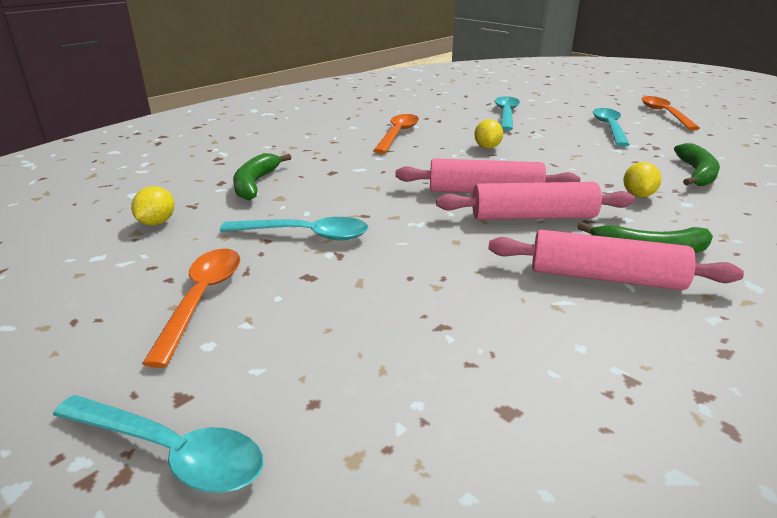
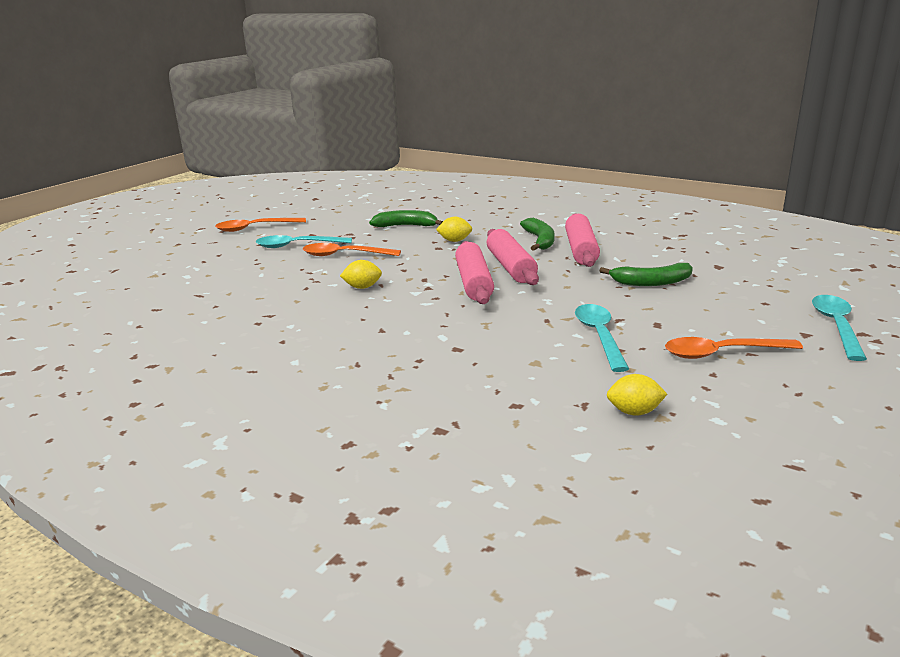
camera: 100 degrees left, 5 degrees down
green banana [233,153,291,200] -> green banana moved to [599,263,693,286]
orange spoon [373,114,419,154] -> orange spoon moved to [303,243,401,256]
turquoise spoon [495,96,520,131] -> none

